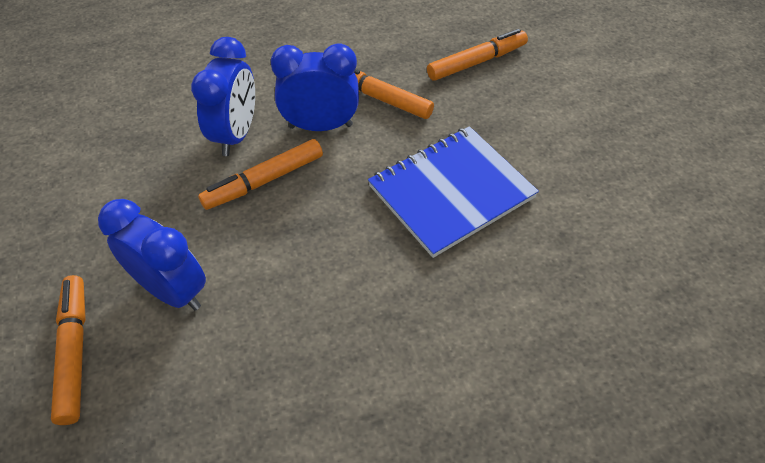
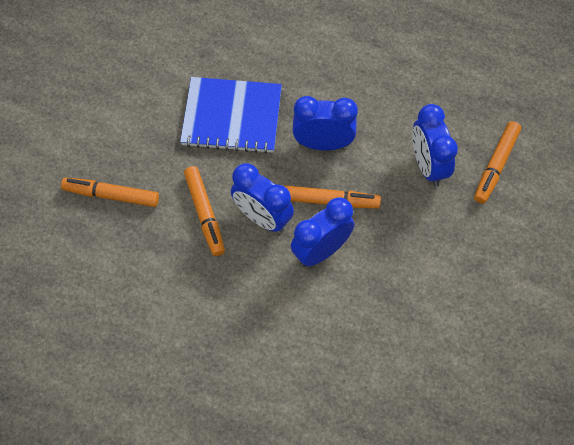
camera: 140 degrees left, 10 degrees up
none -> blue clock [292,96,358,150]

